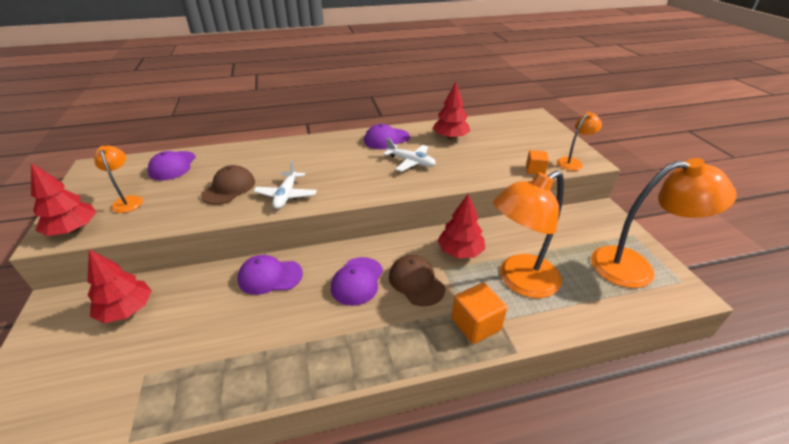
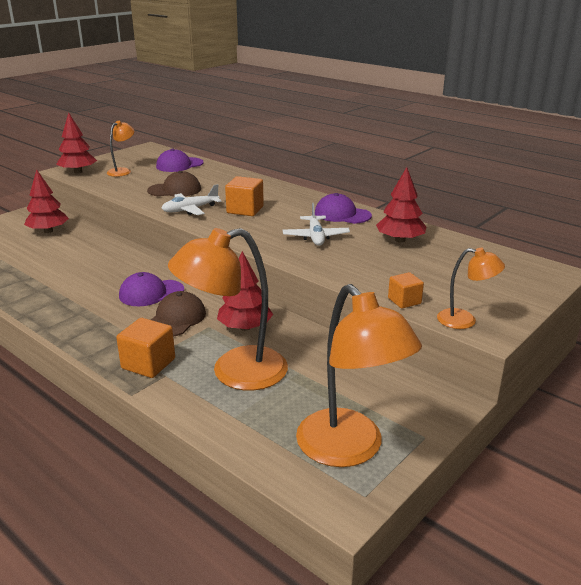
camera: 55 degrees right, 10 degrees down
purple cap [238,255,303,295] -> none
orange lamp [493,170,564,298] -> orange lamp turned 45 degrees counterclockwise [168,228,288,390]
none -> orange cube [225,176,264,216]

